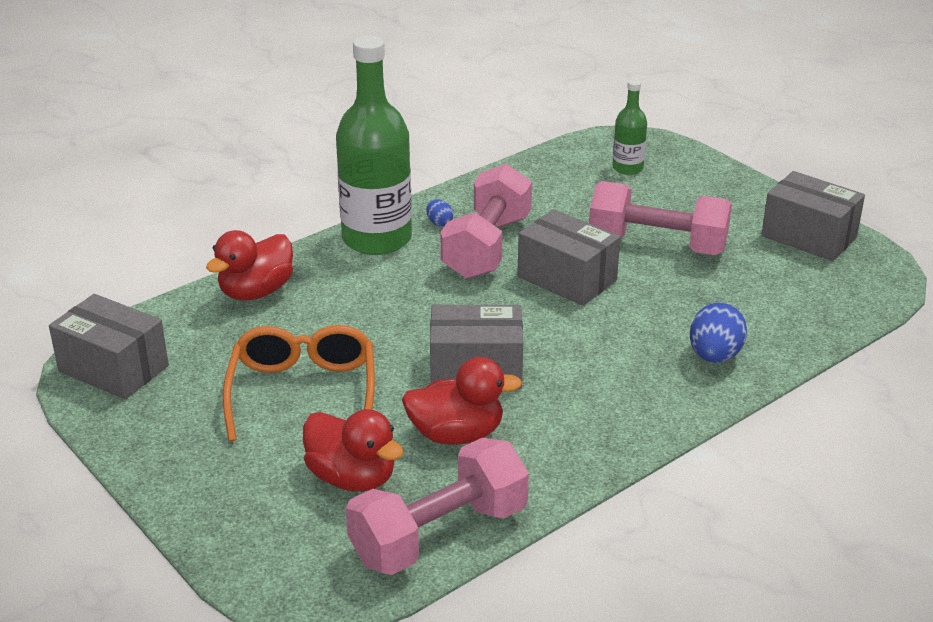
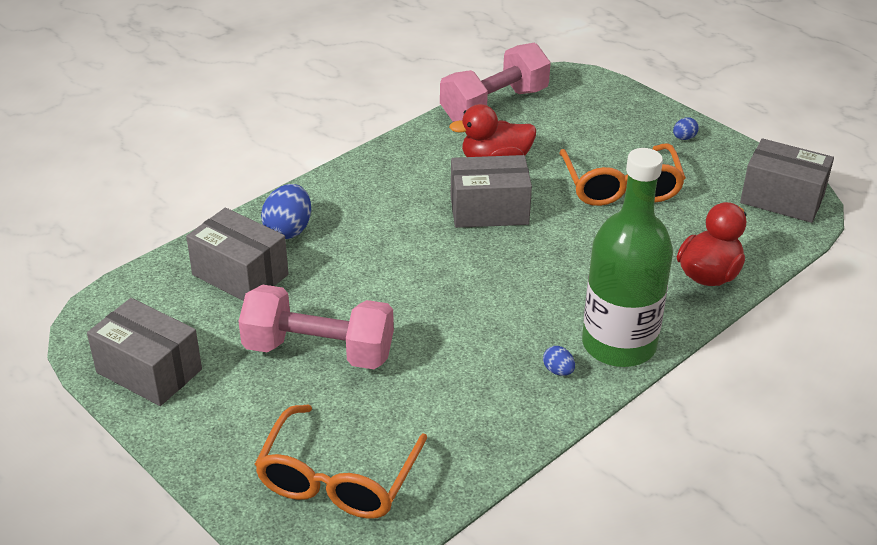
camera: 175 degrees right, 5 degrees up
red duck [303,409,404,492] -> none
pink dumbbell [440,164,532,279] -> none
grey box [517,209,620,306] -> grey box moved to [186,208,289,301]
green bottle [612,79,647,175] -> orange glasses [255,405,427,519]
none -> blue egg [673,117,699,140]

